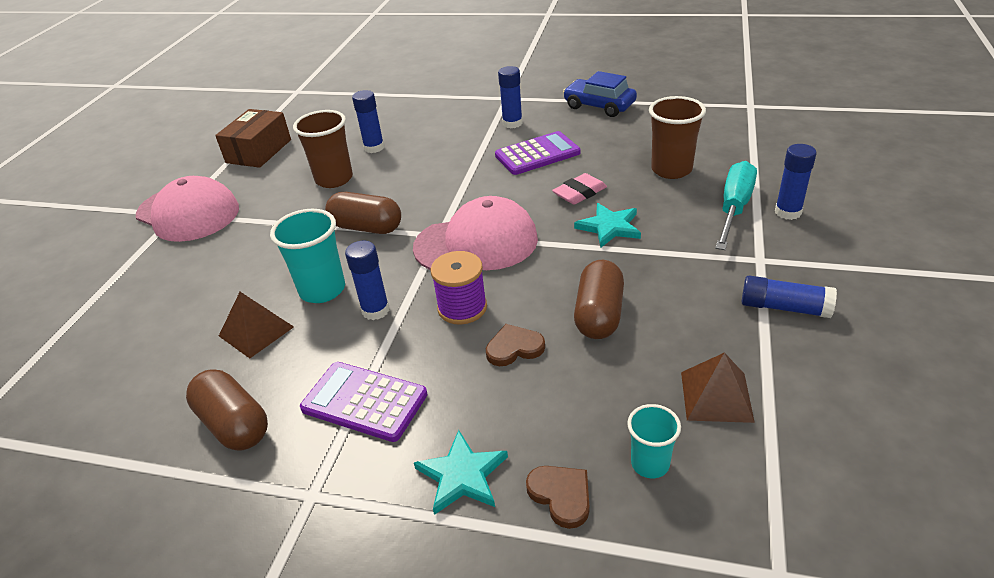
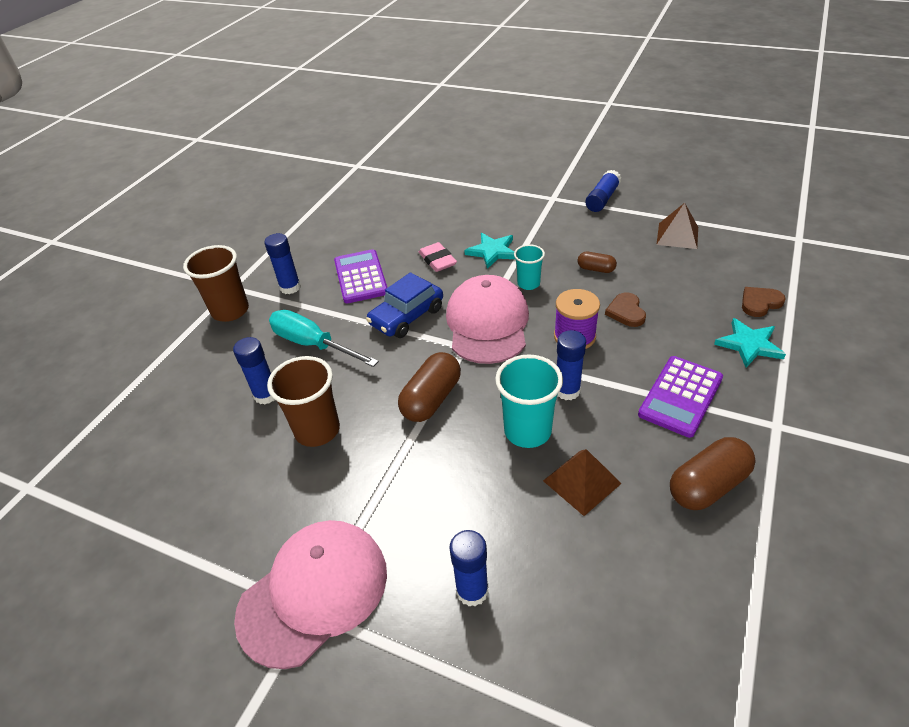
camera: 80 degrees left, 5 degrees up
brown box [215,109,291,168] -> none
blue car [563,71,637,117] -> blue car moved to [366,272,443,338]
brown capsule [574,260,624,339] -> brown capsule [578,252,617,273], size x0.55
turquoise cup [627,404,681,478] -> turquoise cup moved to [514,244,545,290]
brown cup [649,96,706,179] -> brown cup moved to [183,245,249,322]
turquoise screwdriver [715,161,757,250] -> turquoise screwdriver moved to [269,310,379,367]
blue glue stick [775,144,817,220] -> blue glue stick moved to [449,530,488,607]

